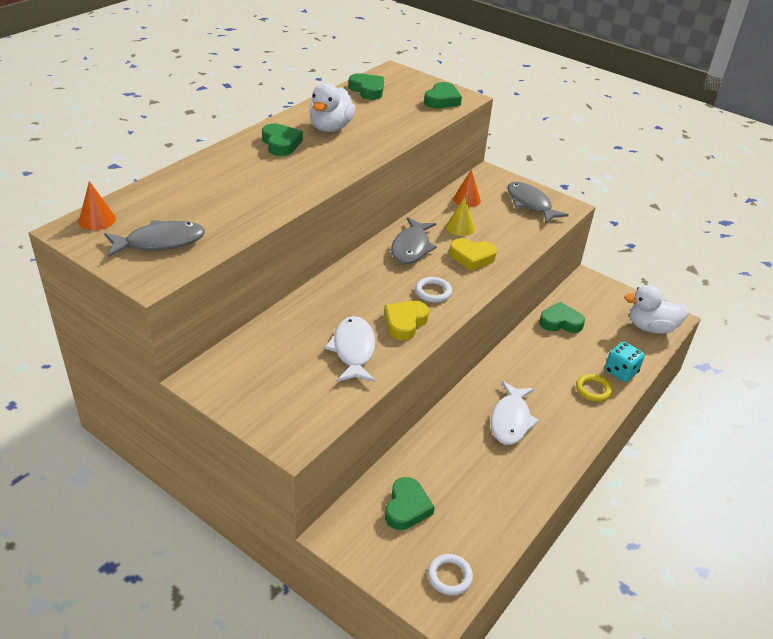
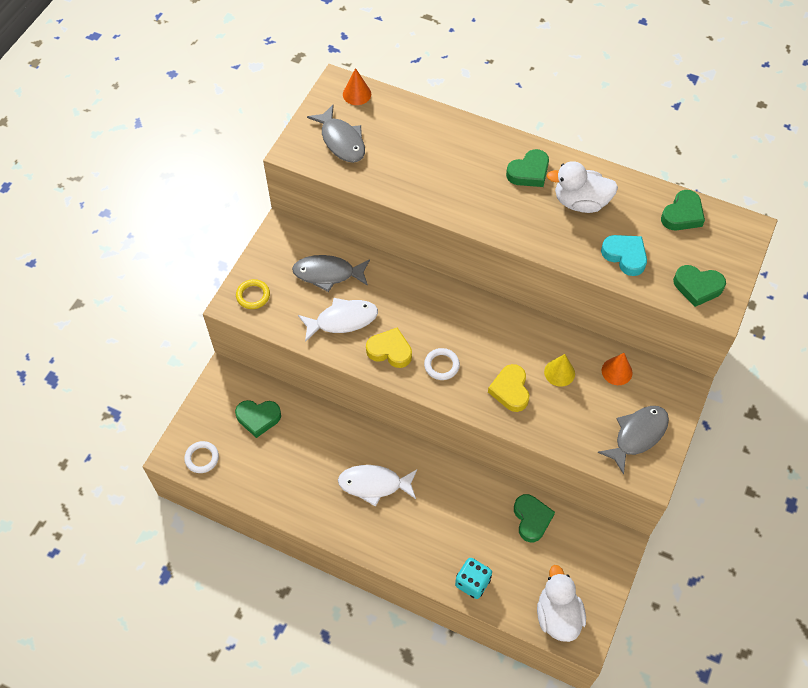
camera: 80 degrees right, 20 degrees up
grey fish [391,217,437,264] -> grey fish moved to [292,255,370,292]
yellow ring [576,374,612,402] -> yellow ring moved to [236,279,270,309]
none -> turquoise heart [601,235,647,276]

